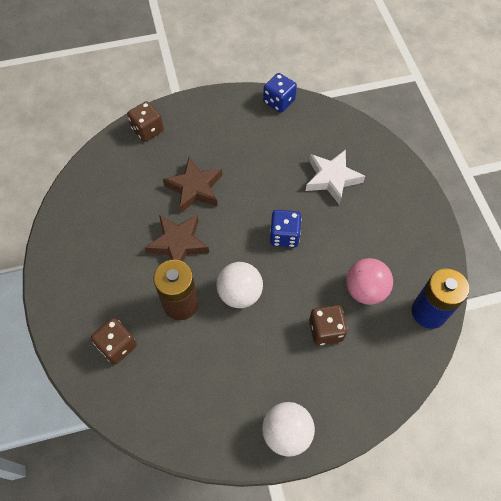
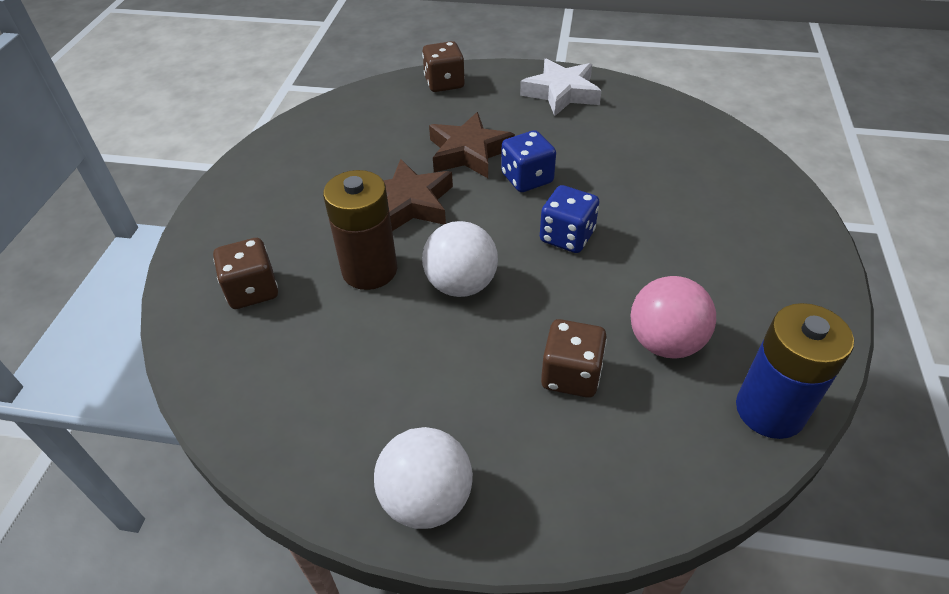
camera: 25 degrees right, 15 degrees down
blue dice [263,73,297,113] -> blue dice moved to [501,130,556,192]
white star [306,149,365,205] -> white star moved to [520,58,602,116]

